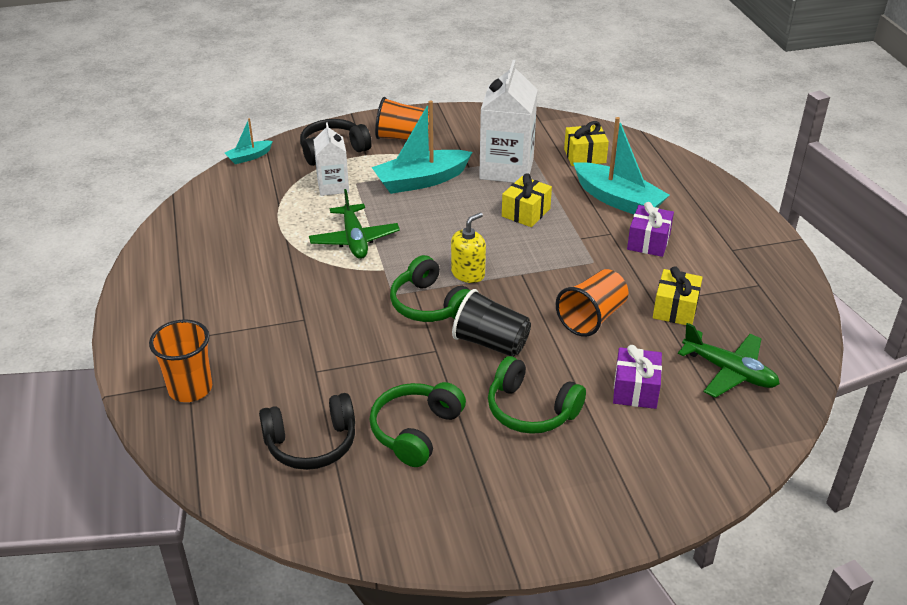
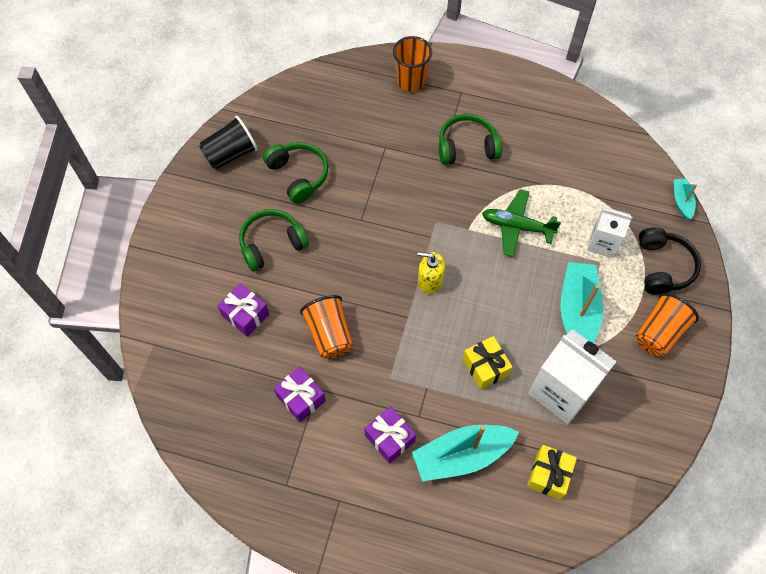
camera: 120 degrees right, 25 degrees up
black headphones [259,393,355,470] -> none
green headphones [390,255,471,322] -> green headphones moved to [439,114,502,165]
yellow soap dispenser [451,212,486,283] -> yellow soap dispenser turned 120 degrees clockwise [418,252,445,294]
black cup [452,289,531,357] -> black cup moved to [199,116,258,170]
yellow gift [653,266,703,325] -> purple gift [274,367,326,422]
green plane [678,323,780,398] -> none

